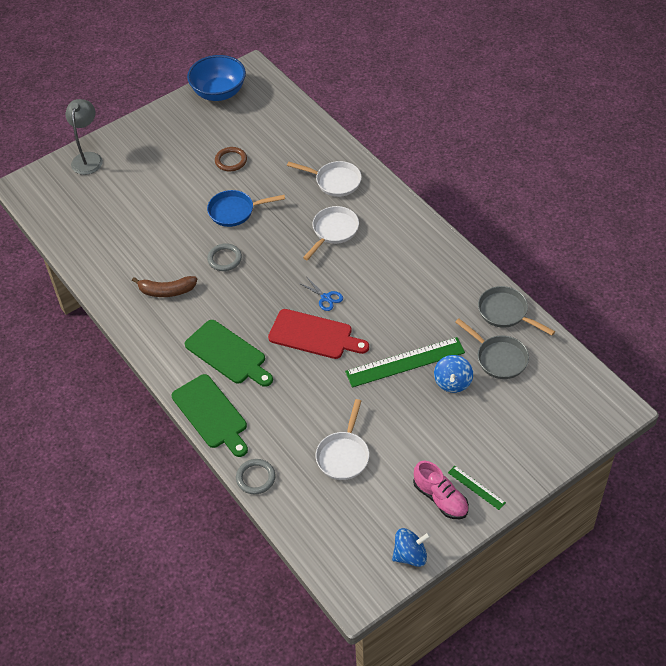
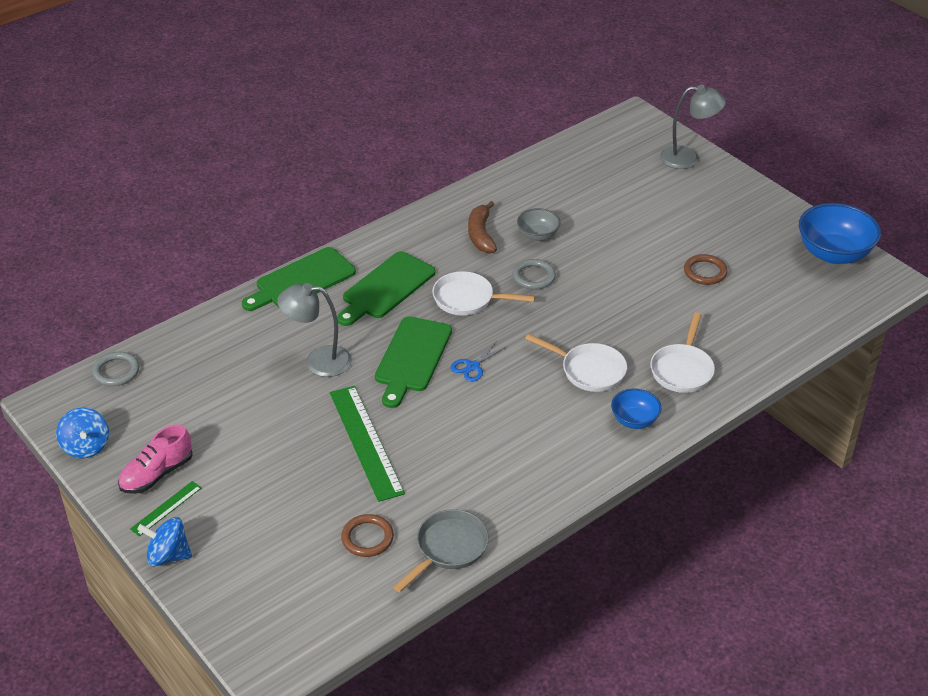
camera: 85 degrees right, 10 degrees down
blue pan [207,190,285,227] -> none
grey ring [236,459,275,494] -> grey ring moved to [92,352,140,386]
red cutting board [268,309,369,359] -> green cutting board [375,316,452,408]
white pan [316,399,369,480] -> white pan moved to [432,271,535,315]
blue spinning top [434,355,473,393] -> blue spinning top moved to [137,517,192,566]
grey pan [455,318,529,379] -> brown ring [341,514,394,557]
none -> grey lamp [277,283,352,377]
none -> grey bowl [517,208,560,241]
none -> blue bowl [611,389,661,429]

